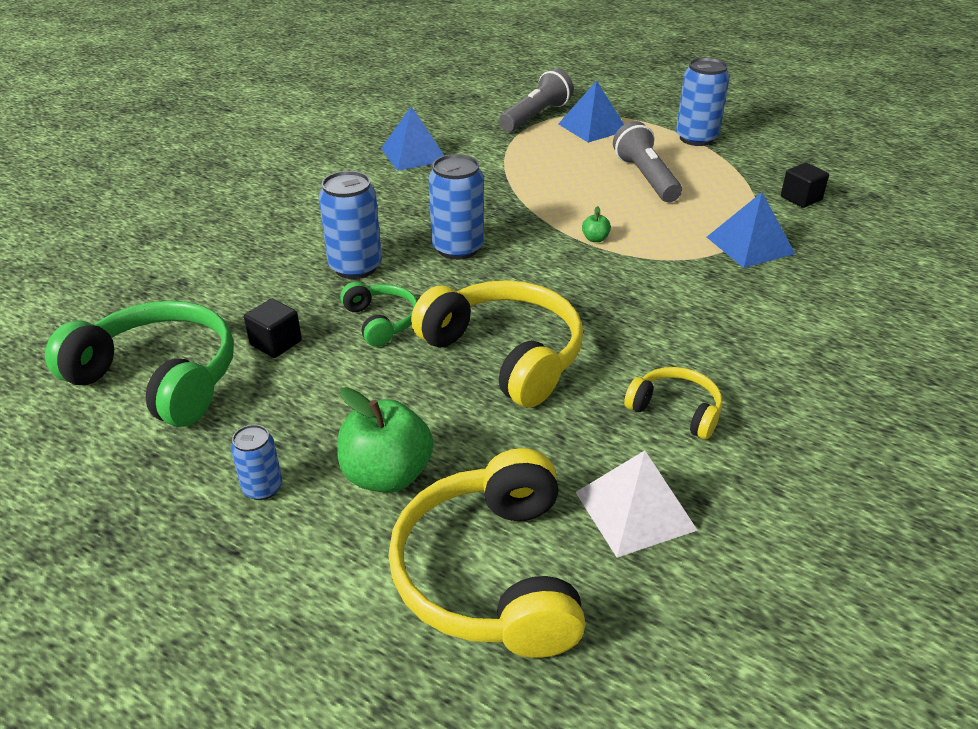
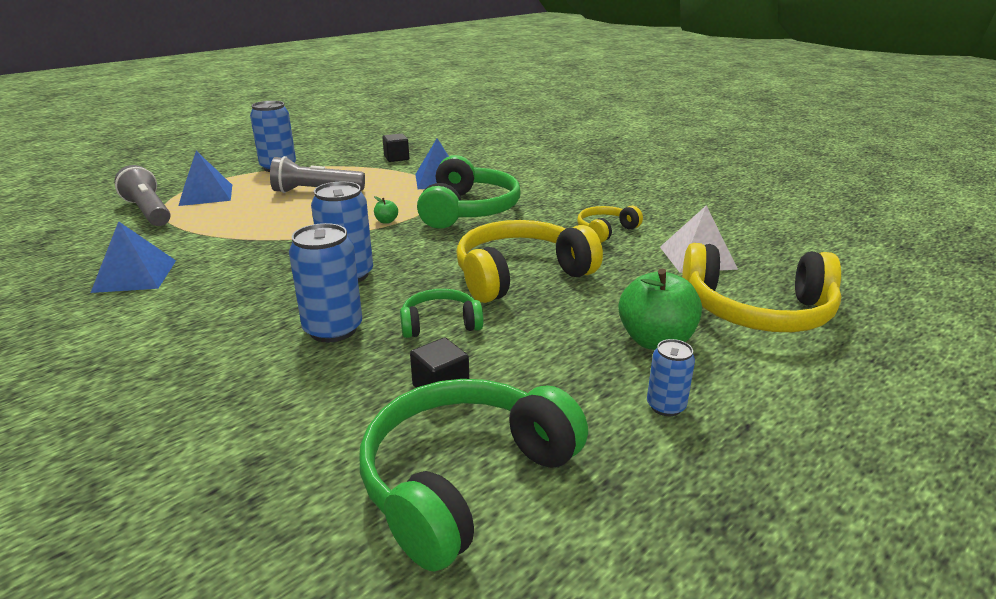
camera: 75 degrees left, 10 degrees down
none -> green headphones [417,155,521,229]

